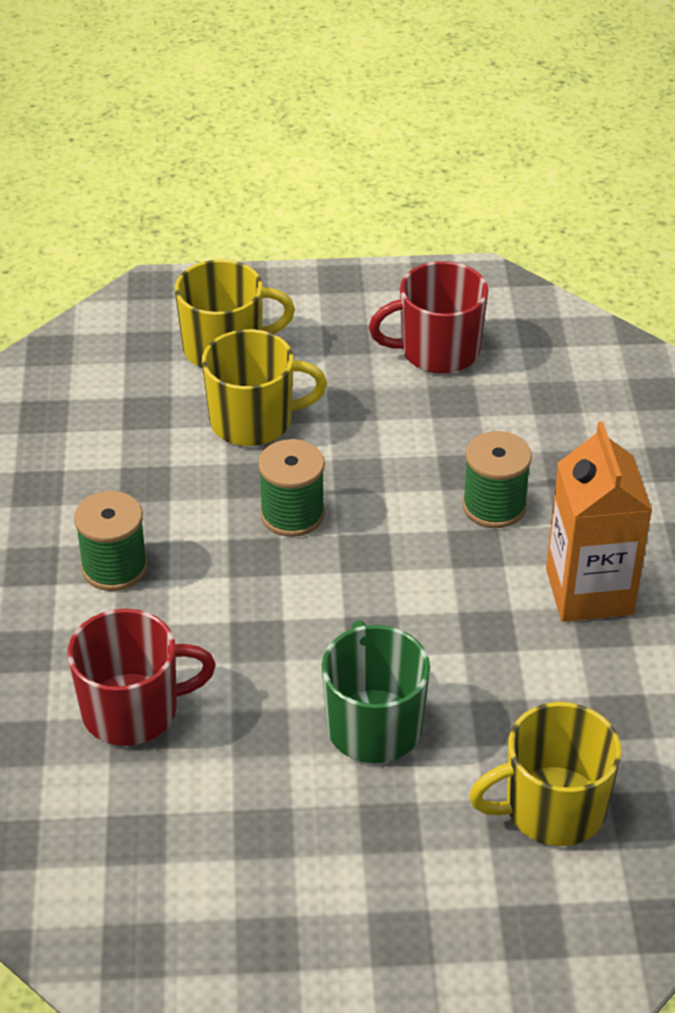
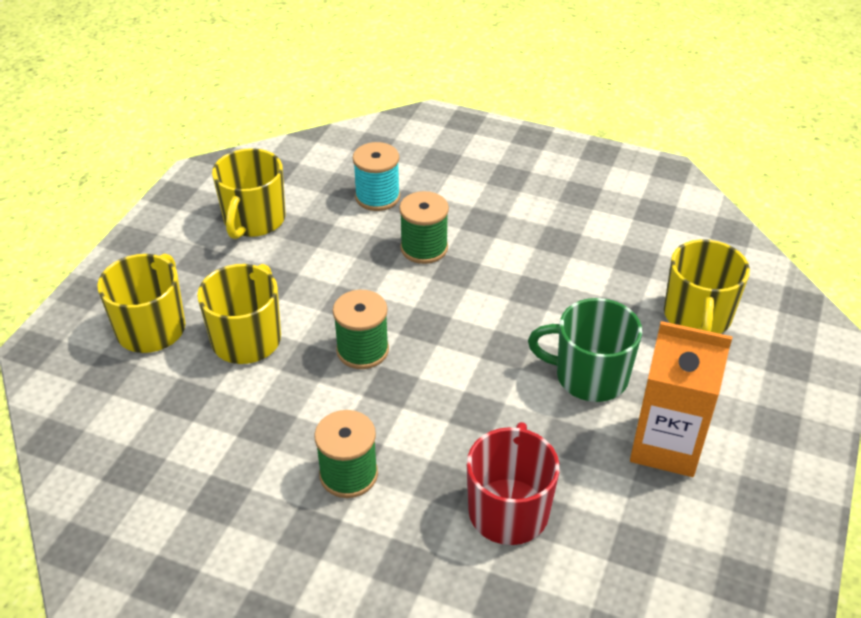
camera: 65 degrees left, 0 degrees up
red mug [369,261,488,374] -> yellow mug [212,148,286,239]
orange carton [546,422,652,622] -> orange carton moved to [630,321,733,477]
none -> turquoise spool [353,142,400,211]

